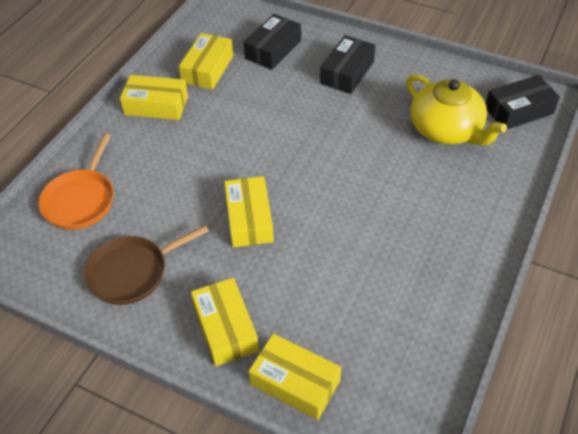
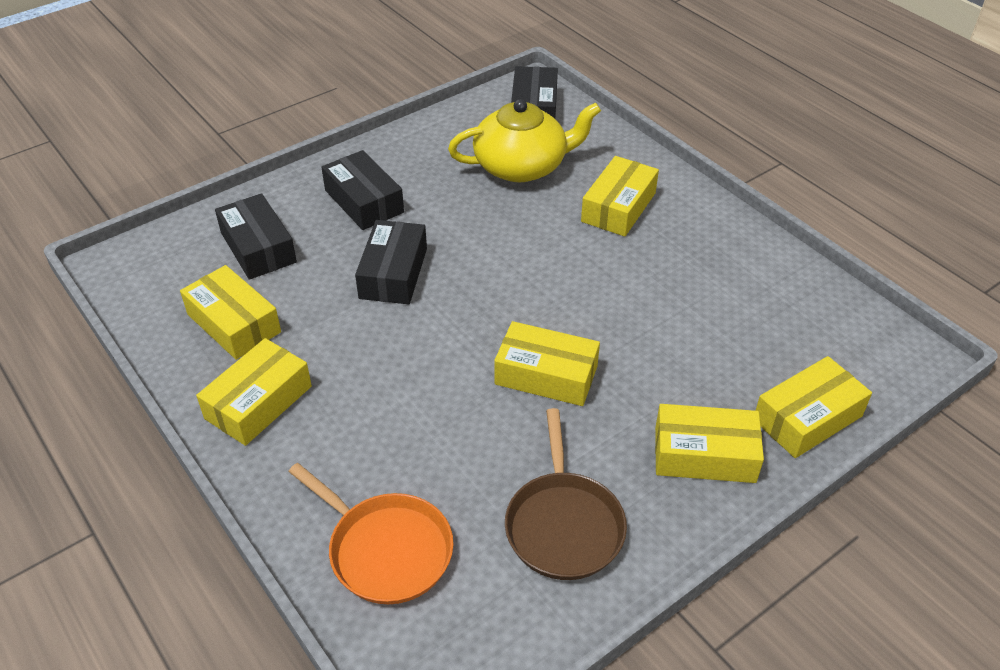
camera: 65 degrees left, 5 degrees down
none -> black box [355,220,427,304]
none -> yellow box [581,156,659,237]

